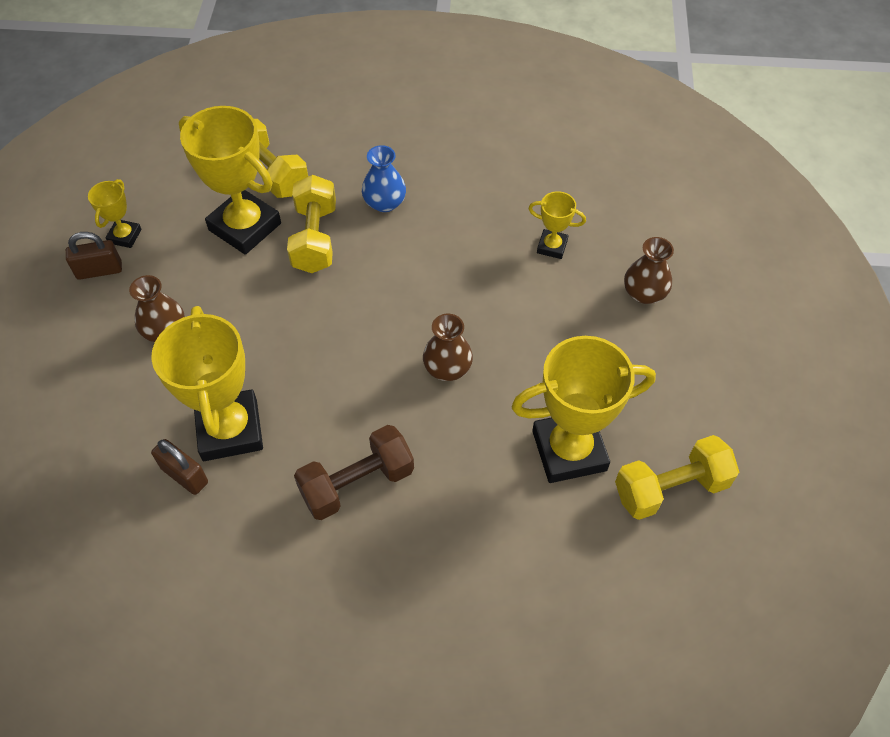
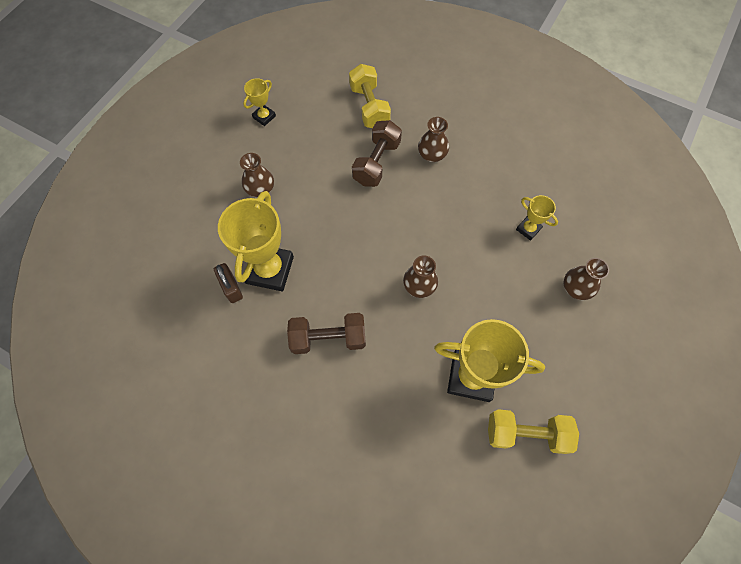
camera: 25 degrees right, 10 degrees up
brown padlock [66,232,122,280] -> none
yellow trophy [179,106,281,255] -> none
yellow dumbbell [287,175,336,273] -> brown dumbbell [352,120,402,187]
blue vase [362,145,406,212] -> brown vase [418,117,449,162]

